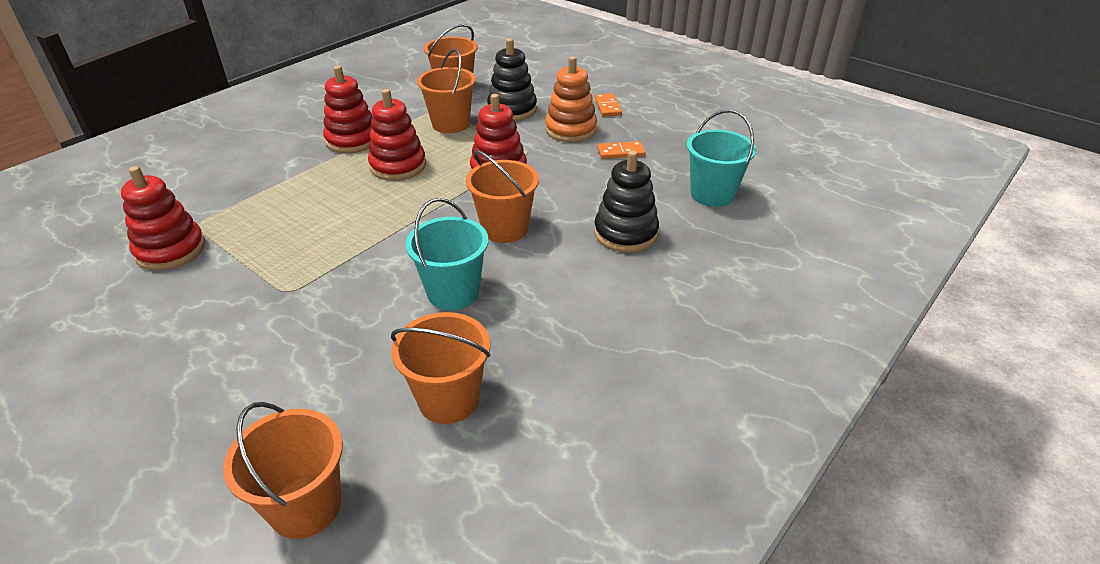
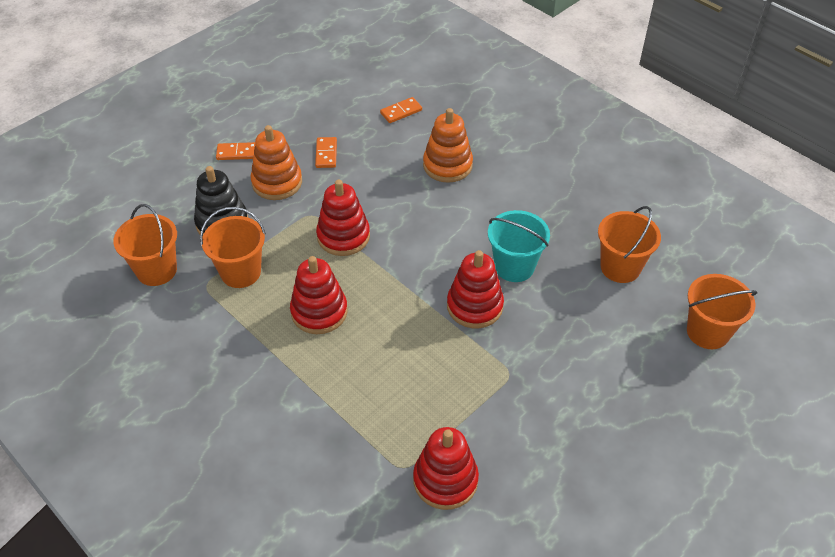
camera: 85 degrees left, 10 degrees up
red stacking toy [323,66,373,153] -> red stacking toy moved to [447,250,504,328]
orange bucket [466,150,539,243] -> none
black stacking toy [594,150,659,252] -> orange stacking toy [423,108,473,183]
turquoise bucket [687,110,756,207] -> orange domino [380,97,422,123]

